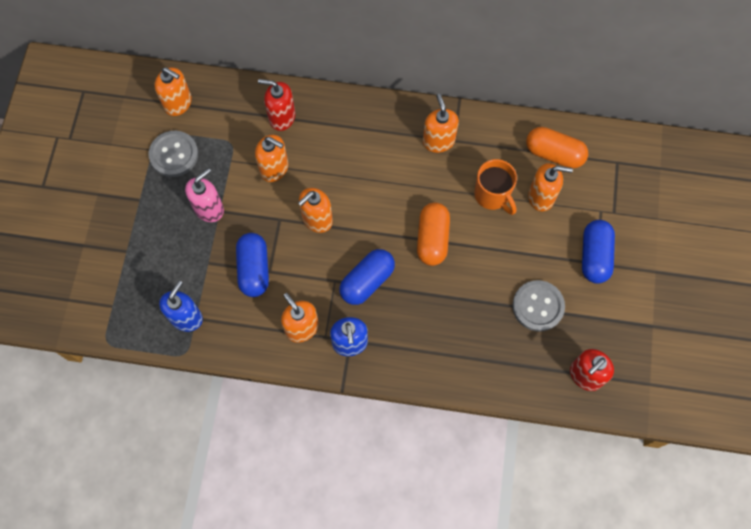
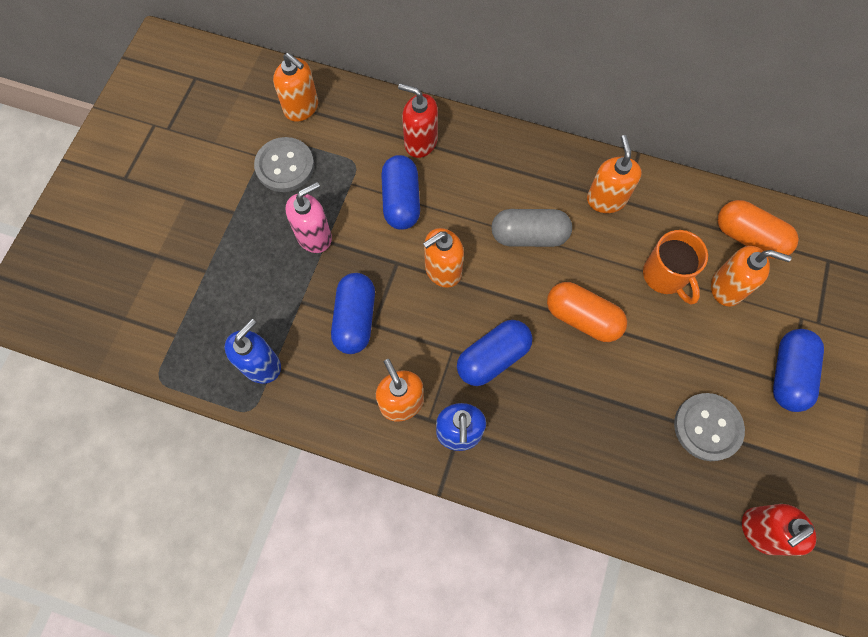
camera: 10 degrees right, 0 degrees up
orange soap dispenser [255,135,288,182] -> blue capsule [381,155,420,230]
orange capsule [417,202,450,266] -> orange capsule turned 75 degrees counterclockwise [547,282,627,342]
none -> grey capsule [492,209,572,247]

